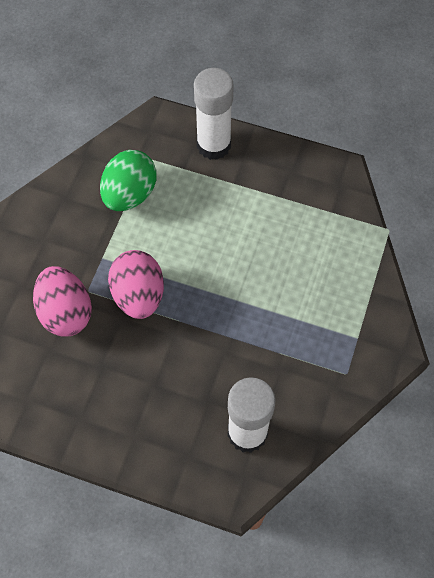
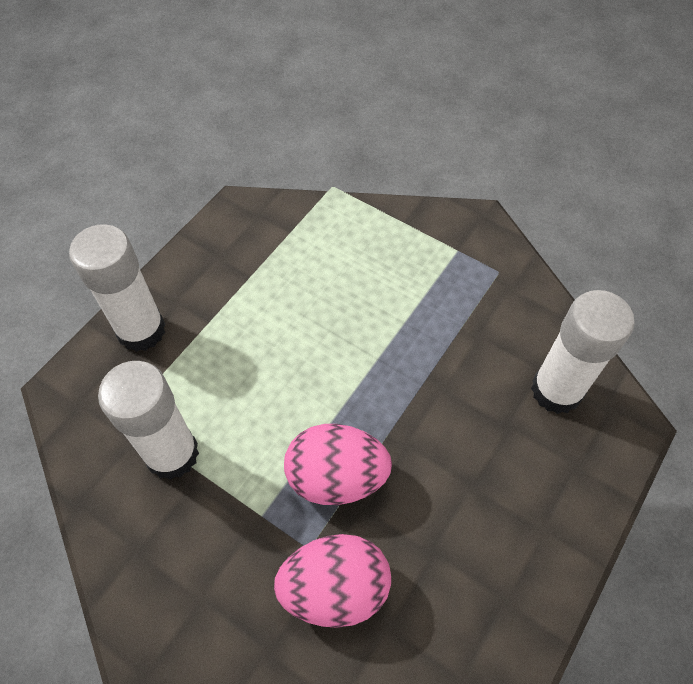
camera: 75 degrees left, 5 degrees down
green egg [100,150,157,211] -> white glue stick [98,361,199,480]

